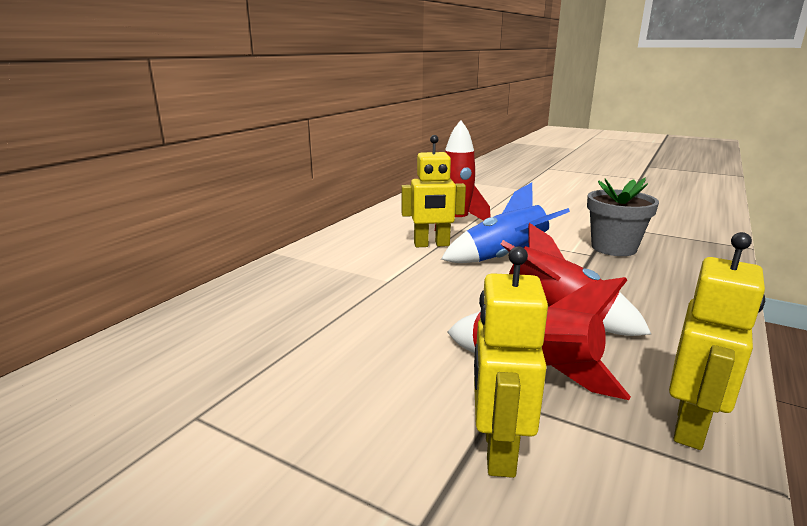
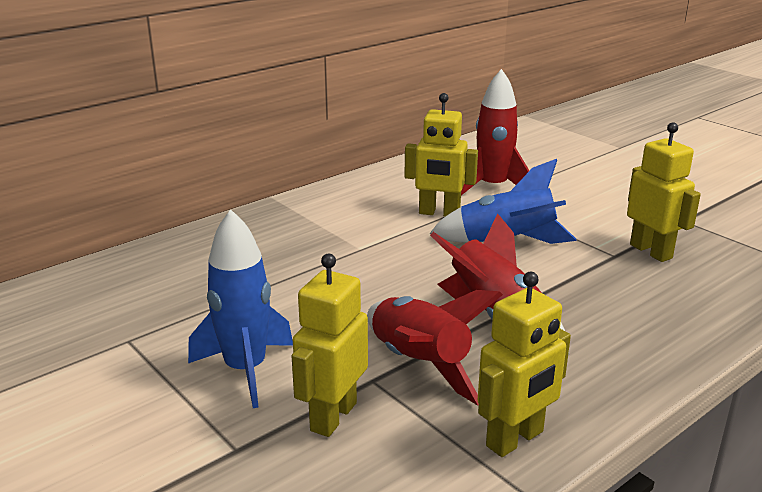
camera: 20 degrees right, 5 degrees up
grey flower pot [587,178,659,256] -> yellow robot [627,122,701,262]
none -> blue rocket [188,209,293,408]

